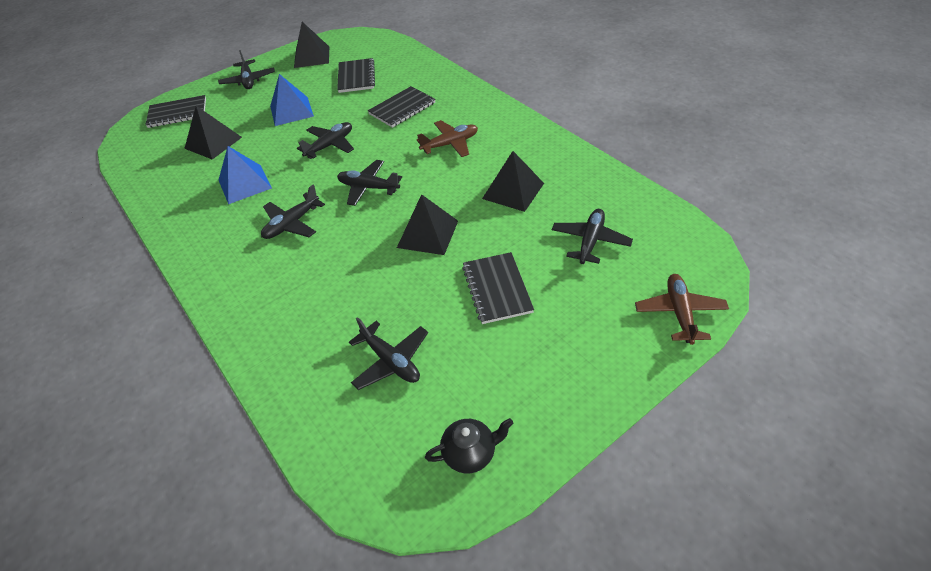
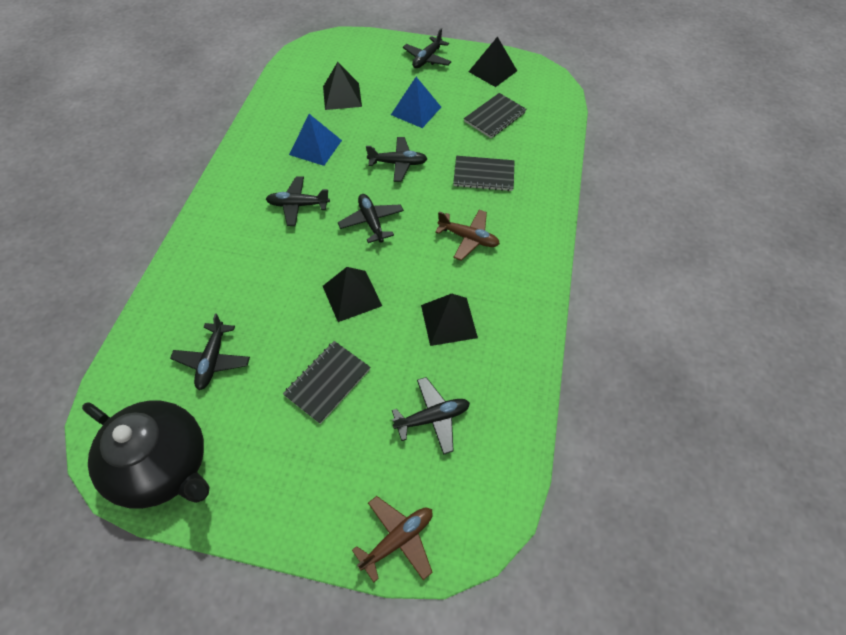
camera: 45 degrees right, 10 degrees up
black notebook [145,95,206,128] -> none
black teapot [425,418,513,473] -> black teapot [82,400,210,509], size x2.27

